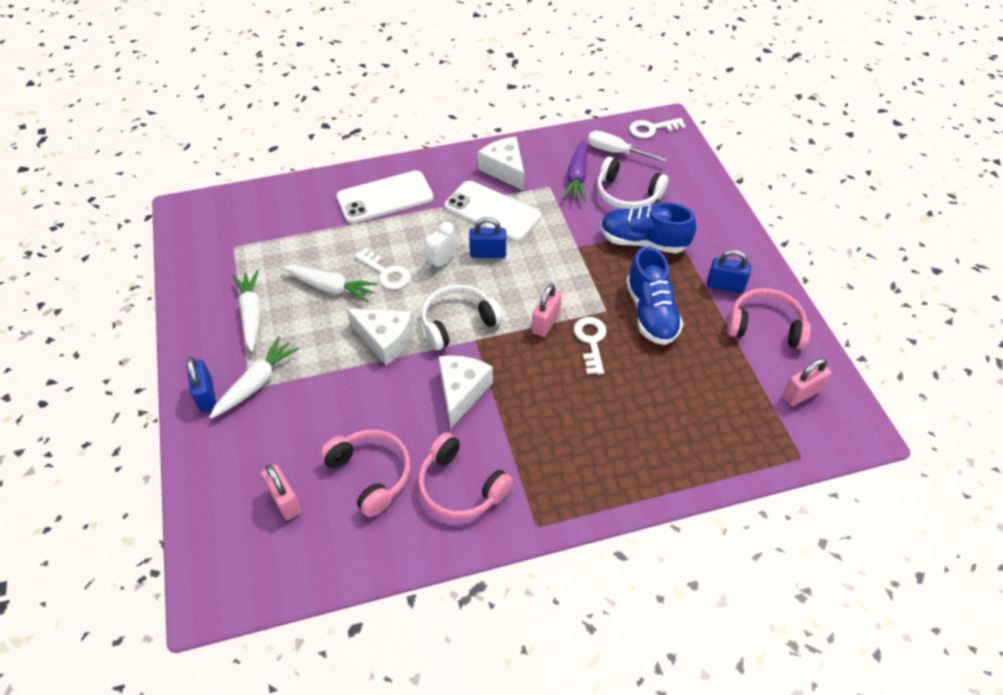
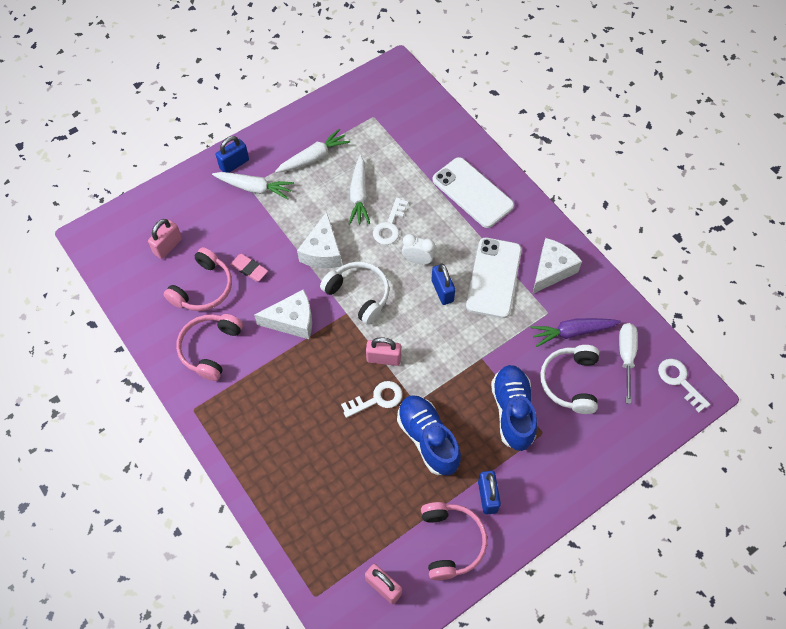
camera: 70 degrees right, 10 degrees up
blue shoe [626,246,683,345] -> blue shoe turned 90 degrees clockwise [397,395,461,476]
none -> pink eraser [230,254,268,282]

